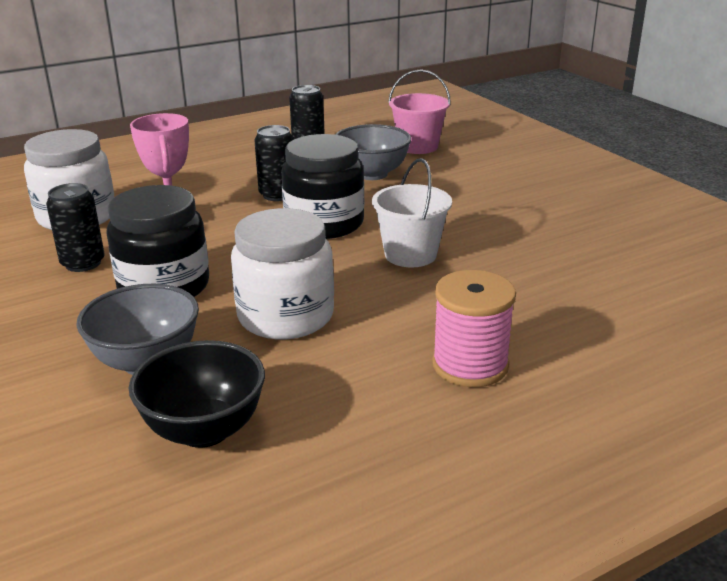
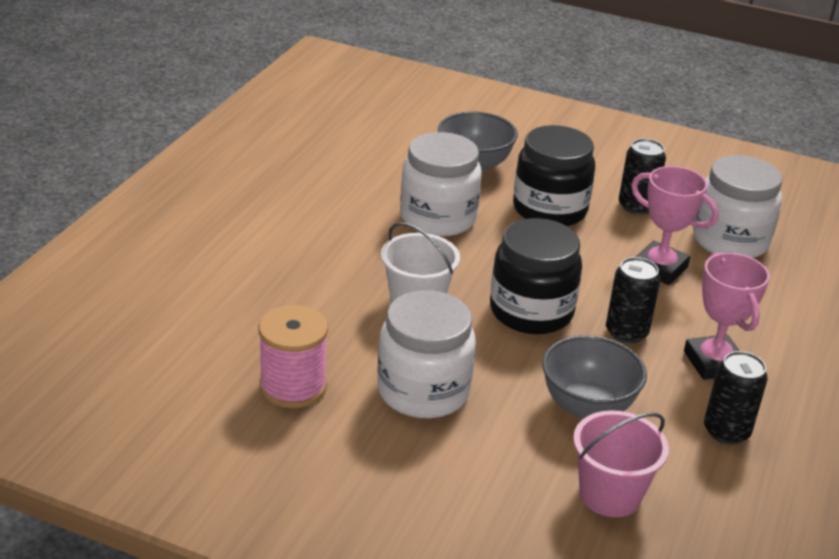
camera: 140 degrees right, 5 degrees up
black bowl [129,340,265,448] -> none
pink spool [432,270,516,387] -> pink spool moved to [258,305,328,408]
none -> white jar [377,290,476,418]
none -> pink trophy [684,252,770,380]

